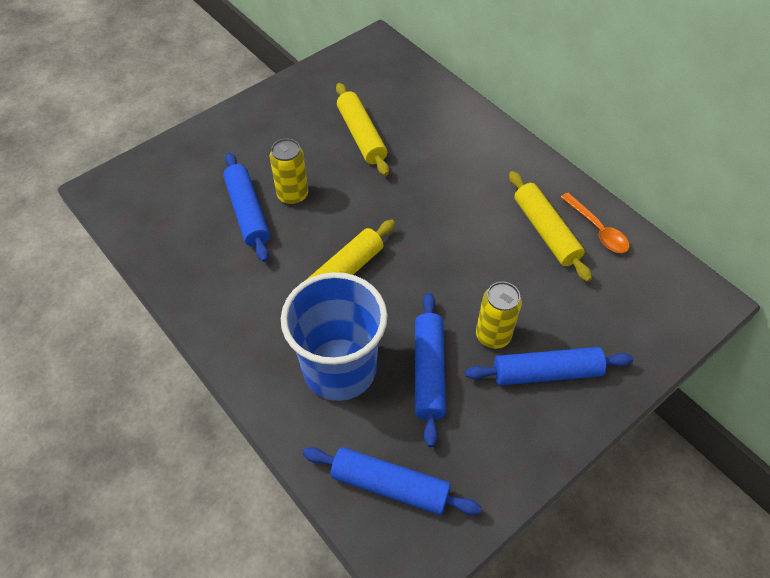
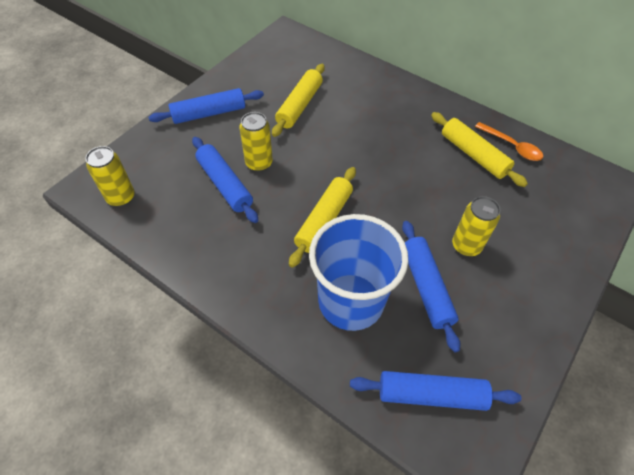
camera: 15 degrees left, 0 degrees up
yellow rolling pin [336,83,389,176] -> yellow rolling pin turned 60 degrees clockwise [272,64,325,137]
blue rolling pin [465,347,633,385] -> blue rolling pin moved to [148,88,264,124]
none -> yellow can [86,146,135,207]

